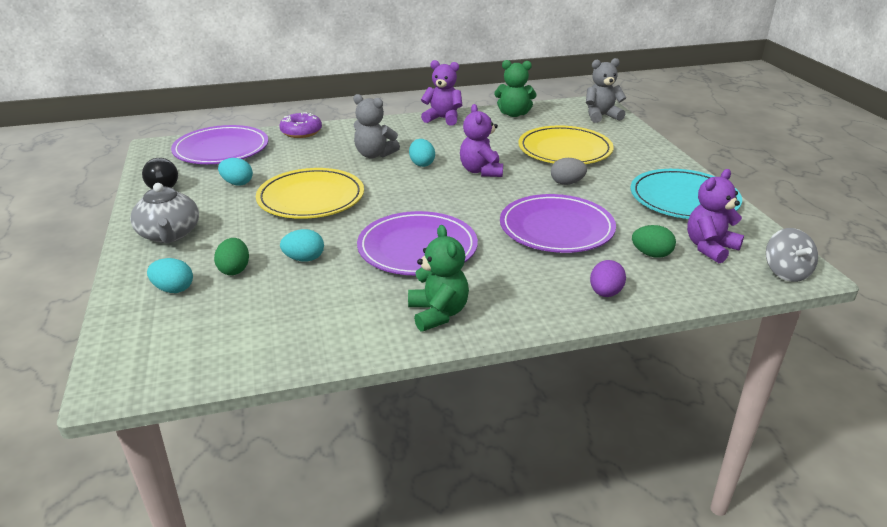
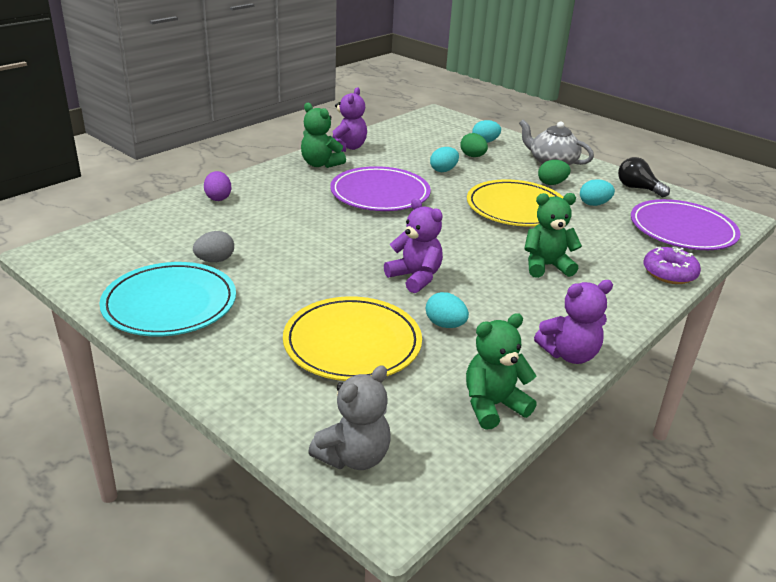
camera: 145 degrees right, 0 degrees up
grey teddy bear [353,94,400,158] -> green teddy bear [524,193,582,278]
turquoise egg [409,139,435,167] -> turquoise egg moved to [426,292,469,328]
purple plate [500,194,616,253] -> none
grey egg [551,158,587,185] -> grey egg moved to [193,231,234,262]
green egg [632,225,676,258] -> green egg moved to [538,160,571,185]
purple teddy bear [687,169,744,263] -> purple teddy bear moved to [332,88,367,152]
grey spinning top [766,228,818,282] -> none

